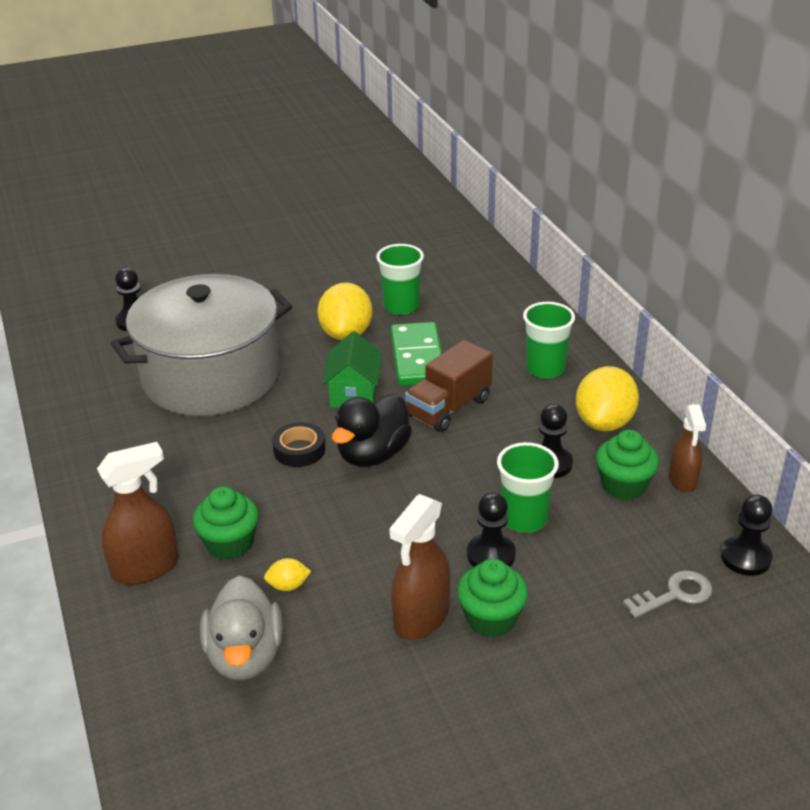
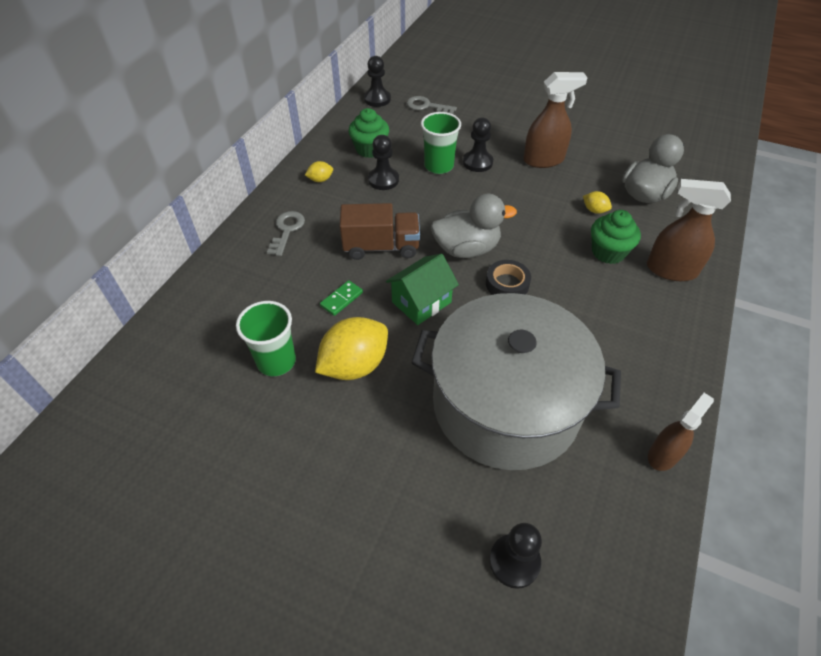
camera: 135 degrees left, 15 degrees up
black duck [332,394,412,467] -> grey duck [431,194,517,258]
green domino [391,322,442,386] -> green domino [320,280,363,316], size x0.46
green cupcake [457,559,528,637] -> none
green cup [523,302,575,379] -> grey key [267,211,305,256]
yellow lemon [576,366,639,431] -> yellow lemon [305,161,333,182], size x0.45
brown spray bottle [669,404,706,492] -> brown spray bottle moved to [648,393,714,471]

